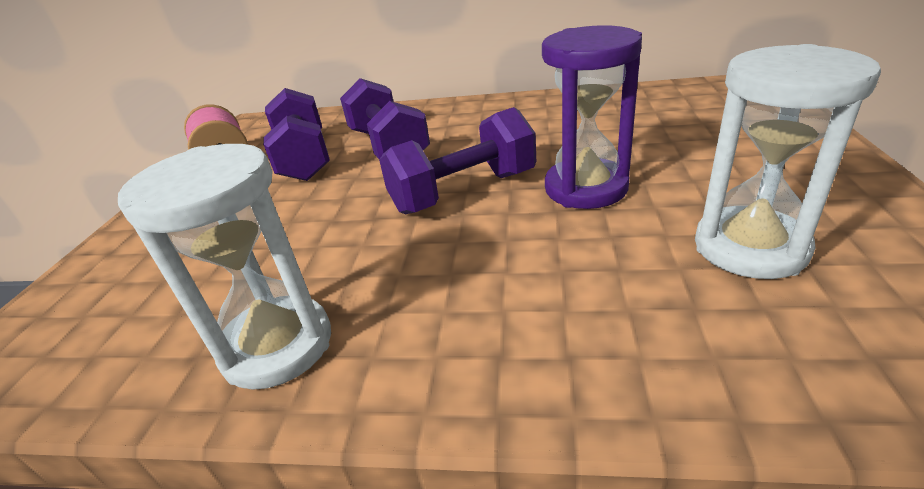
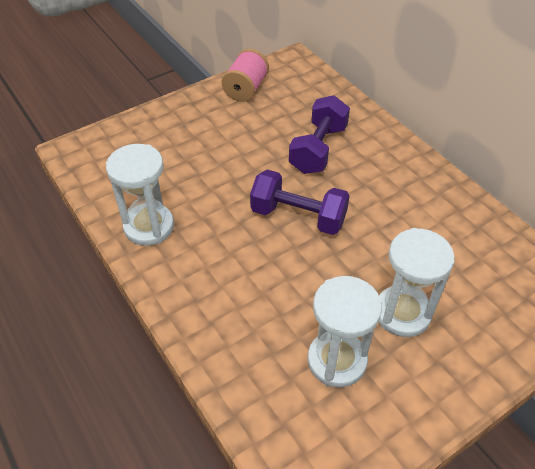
camera: 45 degrees right, 15 degrees up
purple dumbbell [263,88,330,181] -> none
purple hourglass [542,25,642,209] -> none
none -> white hourglass [379,228,455,337]

